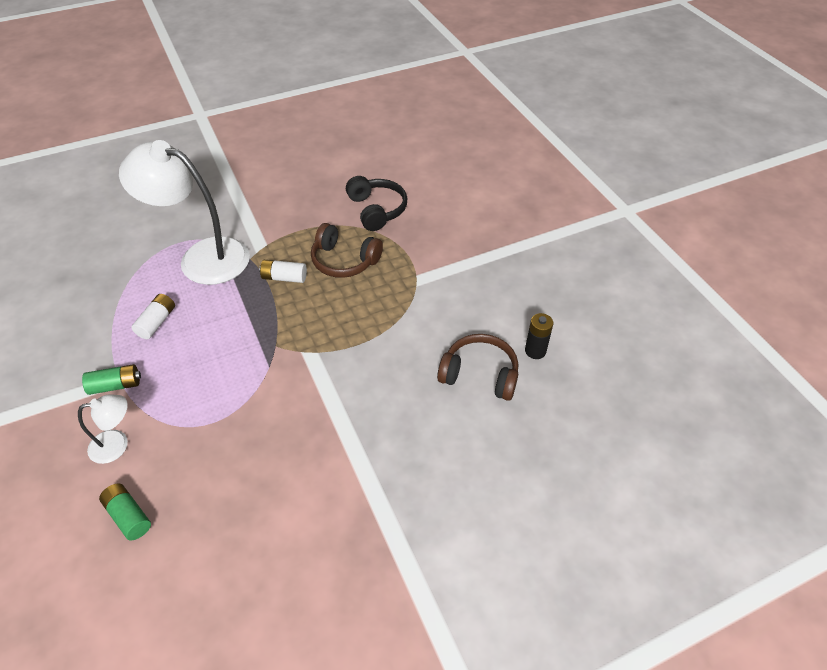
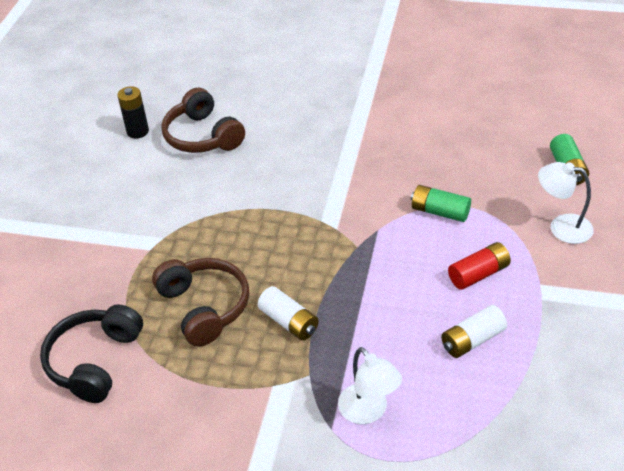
camera: 140 degrees left, 5 degrees down
green battery [82,364,141,395] -> green battery moved to [411,185,471,222]
white lamp [119,140,250,285] -> white lamp [338,347,402,424], size x0.46
none -> red battery [448,242,511,290]

